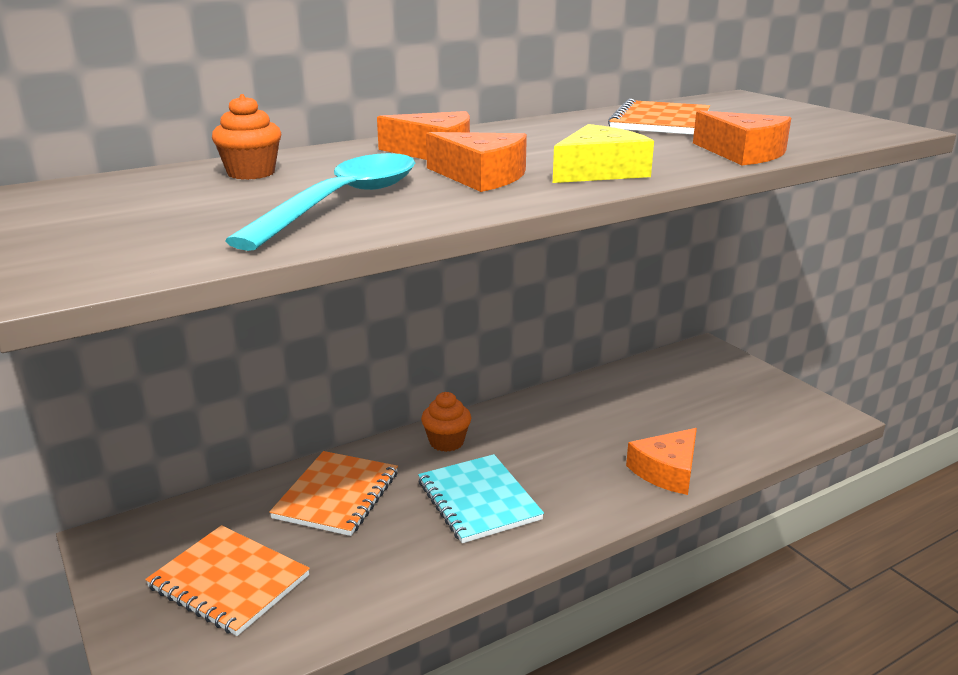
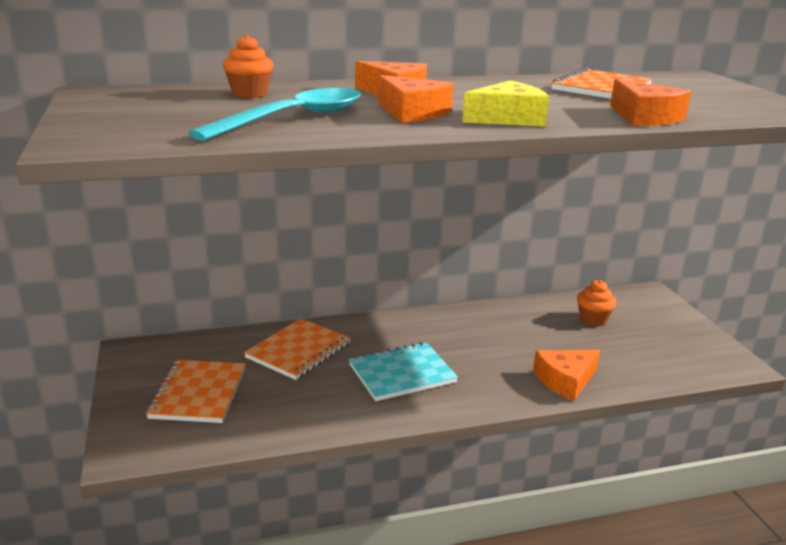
camera: 15 degrees right, 0 degrees up
orange notebook [145,525,310,636] -> orange notebook turned 45 degrees clockwise [146,360,246,423]
turquoise notebook [418,454,544,543] -> turquoise notebook turned 75 degrees clockwise [349,342,458,401]
orange cupcake [421,392,471,452] -> orange cupcake moved to [577,280,616,326]

